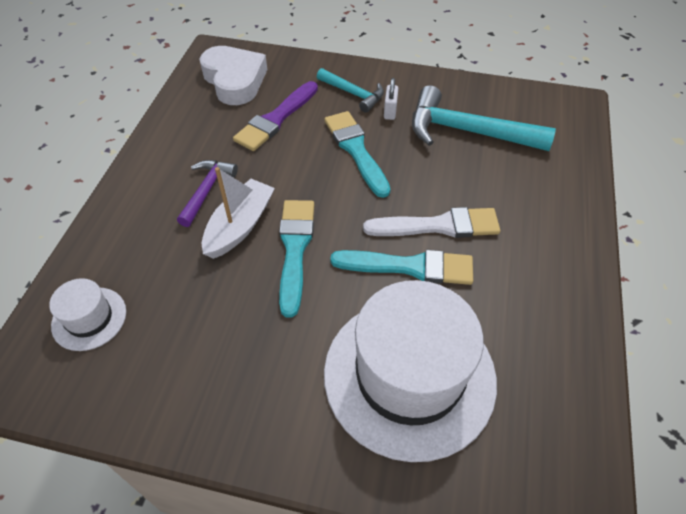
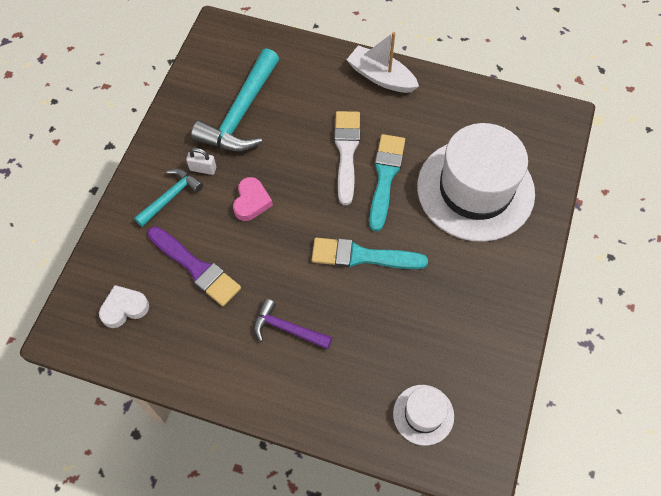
camera: 85 degrees left, 10 degrees up
white heart [199,46,267,105] -> white heart [99,285,149,328], size x0.58
white boat [202,167,275,259] -> white boat moved to [347,32,419,93]
turquoise brush [325,111,391,198] -> pink heart [233,177,273,221]

